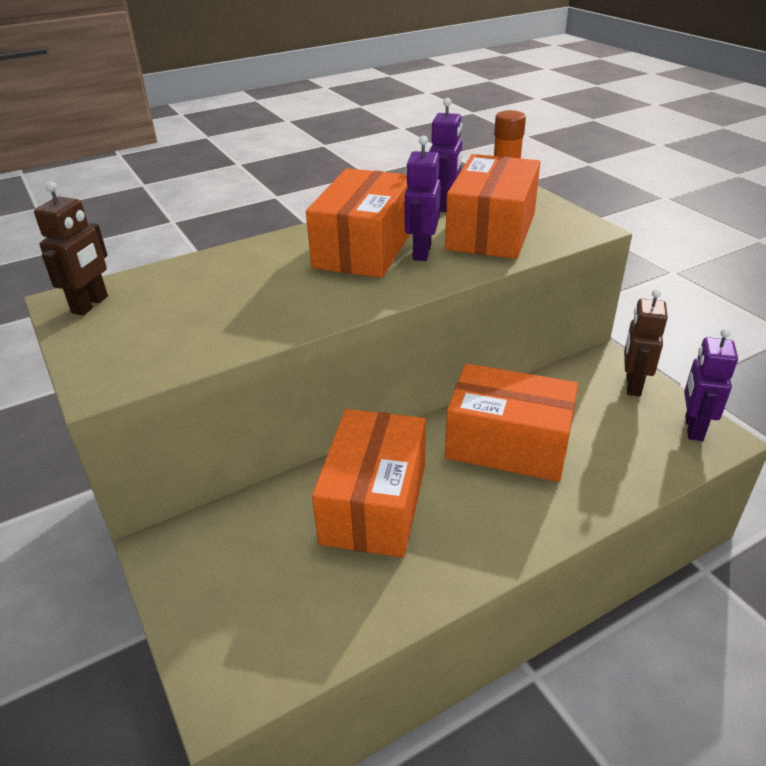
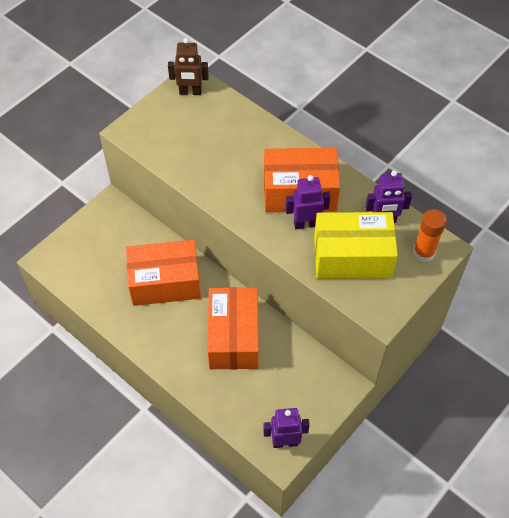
camera: 70 degrees right, 20 degrees up
orange box [445,154,540,259] -> yellow box [314,212,398,279]
brown robot [624,289,668,396] -> none

